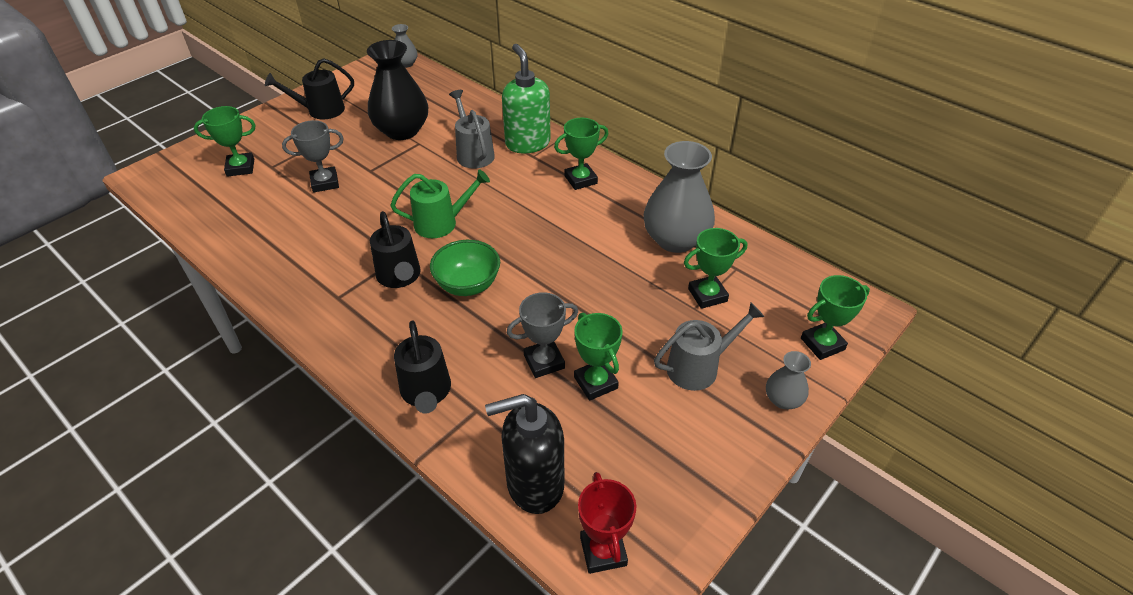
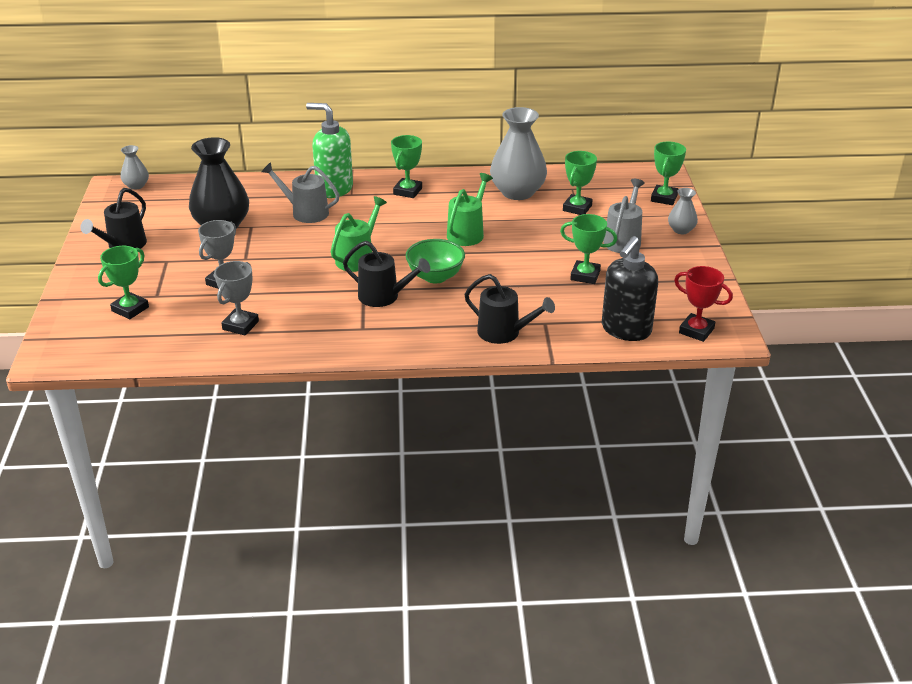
camera: 45 degrees left, 10 degrees down
grey trophy [507,292,578,378] -> grey trophy moved to [214,261,259,335]
none -> green watering can [447,173,493,246]

